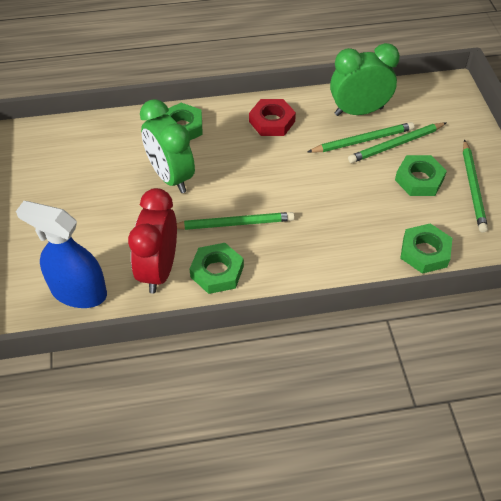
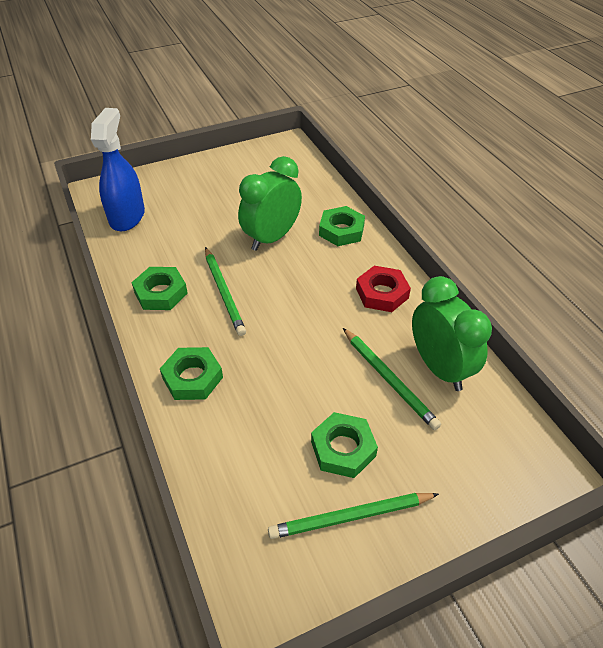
camera: 75 degrees right, 5 degrees down
red clock [128,188,177,294] -> none
green pencil [348,122,446,163] -> none
green nut [400,223,452,274] -> green nut moved to [160,347,223,400]

